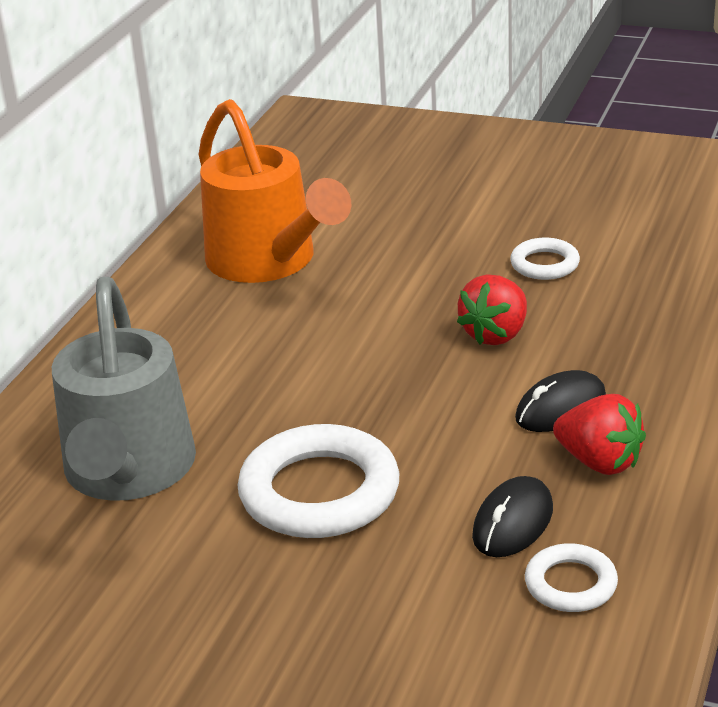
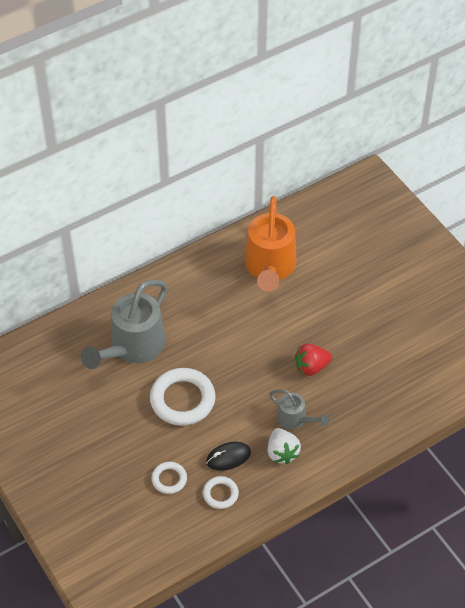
camera: 35 degrees right, 20 degrees up
white ring [510,238,580,280] -> white ring moved to [151,462,187,494]
black mouse [515,370,606,432] -> grey watering can [269,389,329,430]
red strawberry [553,394,646,475] -> white strawberry [267,428,301,464]

